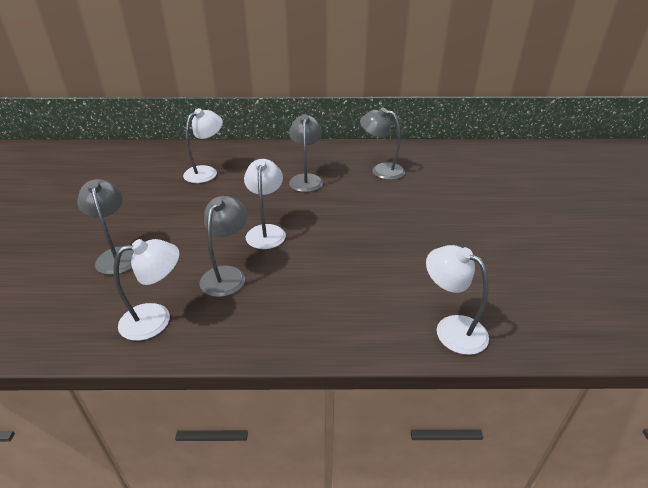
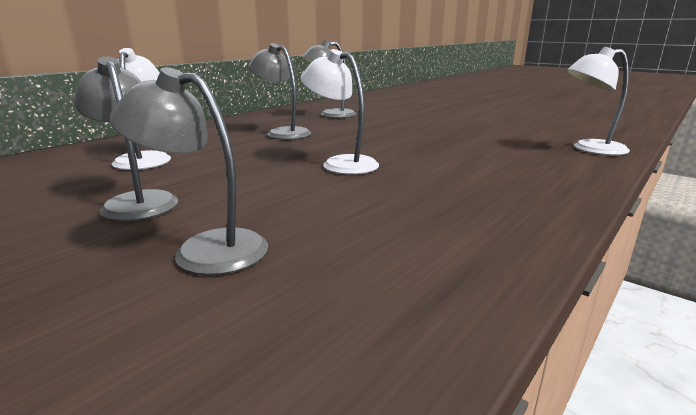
camera: 50 degrees left, 15 degrees down
white lamp [114,239,180,341] -> none
grey lamp [199,196,247,297] -> grey lamp moved to [74,57,178,221]

